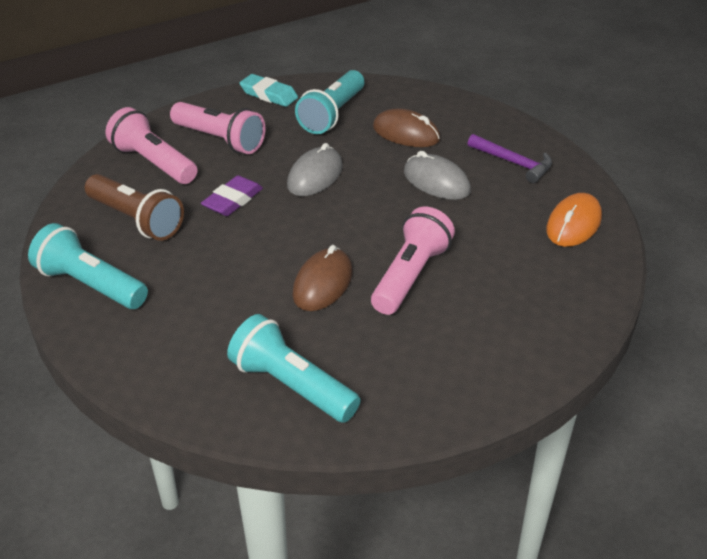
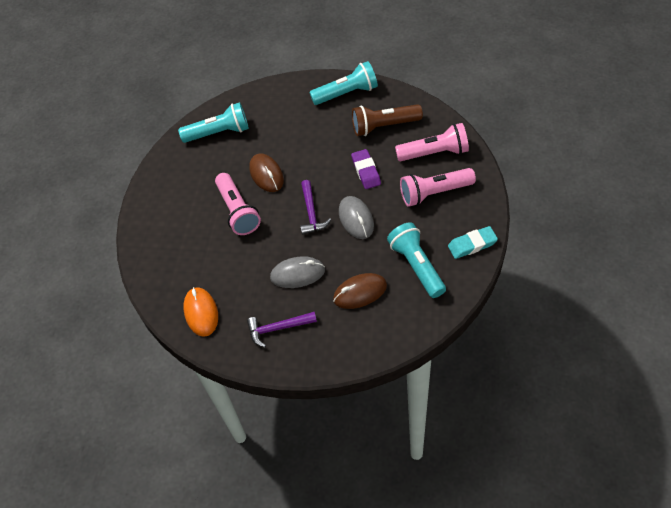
camera: 135 degrees right, 15 degrees up
none -> purple hammer [300,180,332,235]

